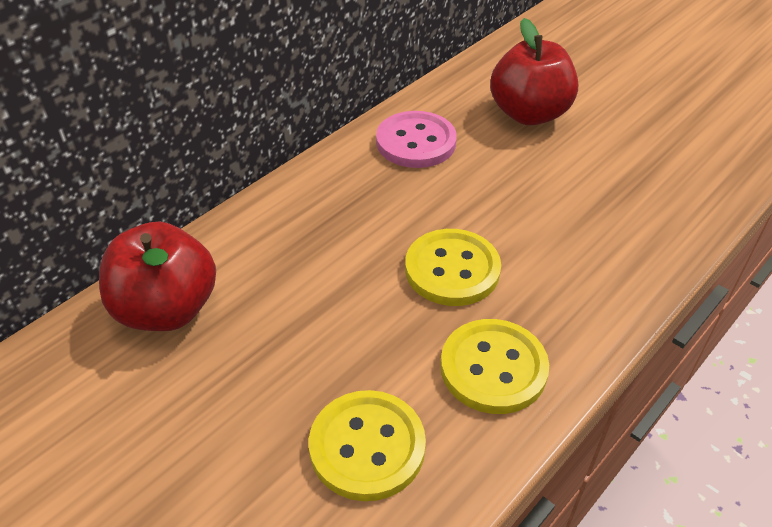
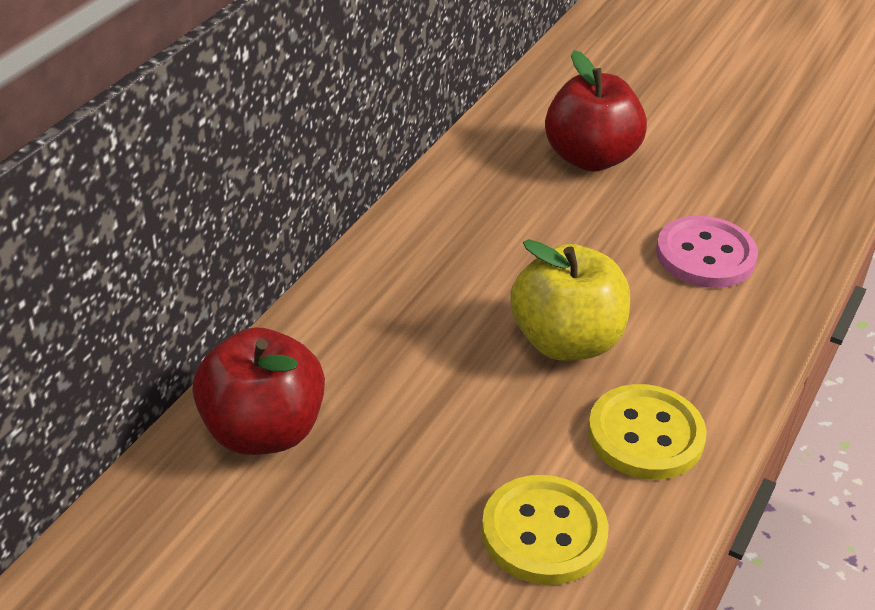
camera: 15 degrees left, 5 degrees down
pink button [376,111,457,168] -> pink button moved to [656,216,758,288]
yellow button [405,229,501,306] -> yellow apple [510,239,630,361]

